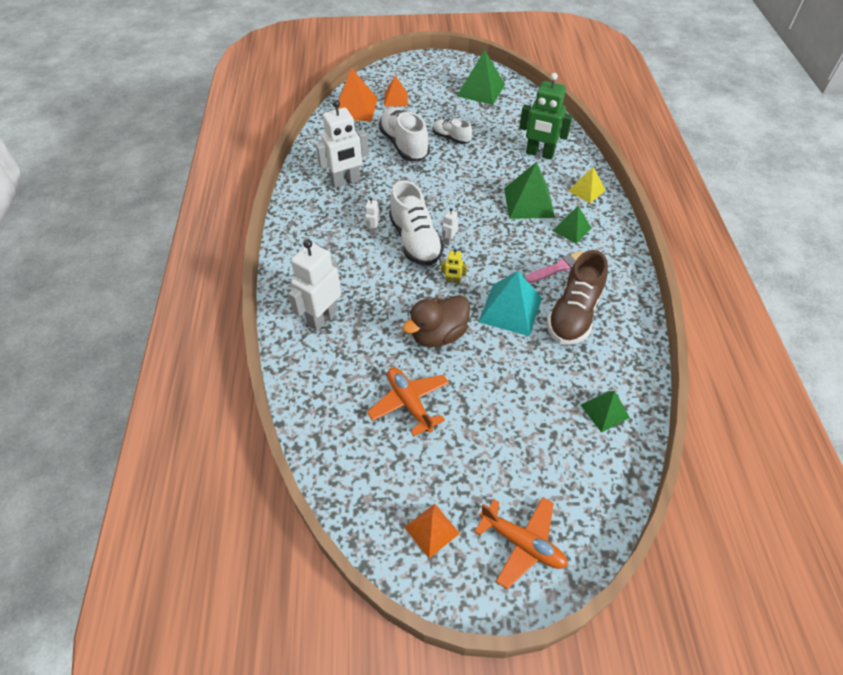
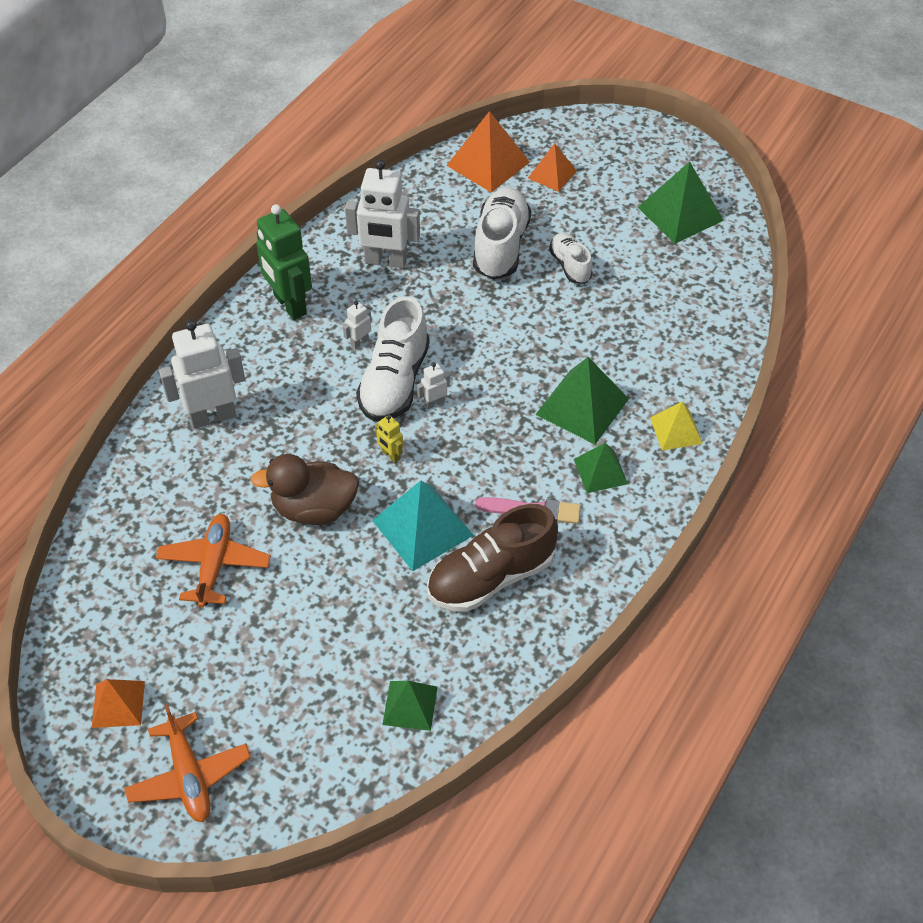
camera: 35 degrees right, 0 degrees up
green robot [519,73,573,159] -> green robot moved to [256,204,312,320]

